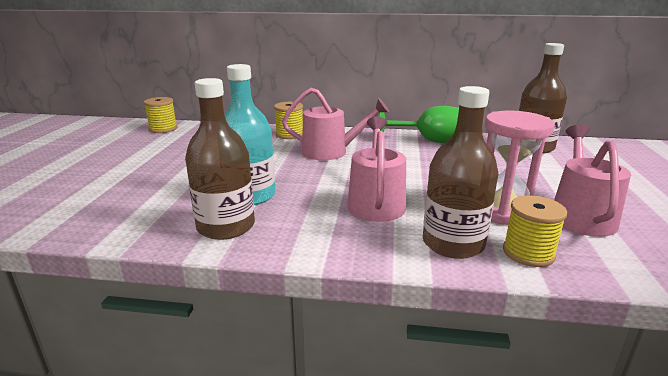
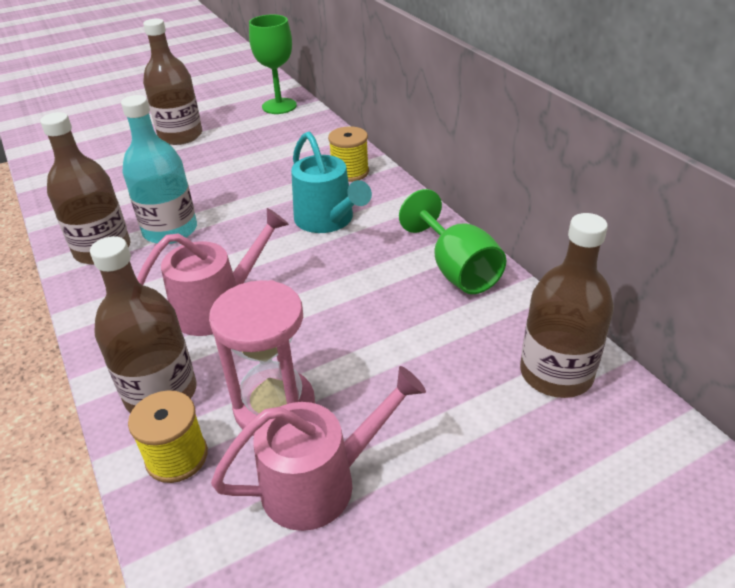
camera: 55 degrees right, 15 degrees up
yellow spool [144,97,177,133] -> green goblet [249,14,297,114]
pink watering can [282,88,389,160] -> turquoise watering can [291,132,372,233]
none -> brown bottle [143,18,202,145]

